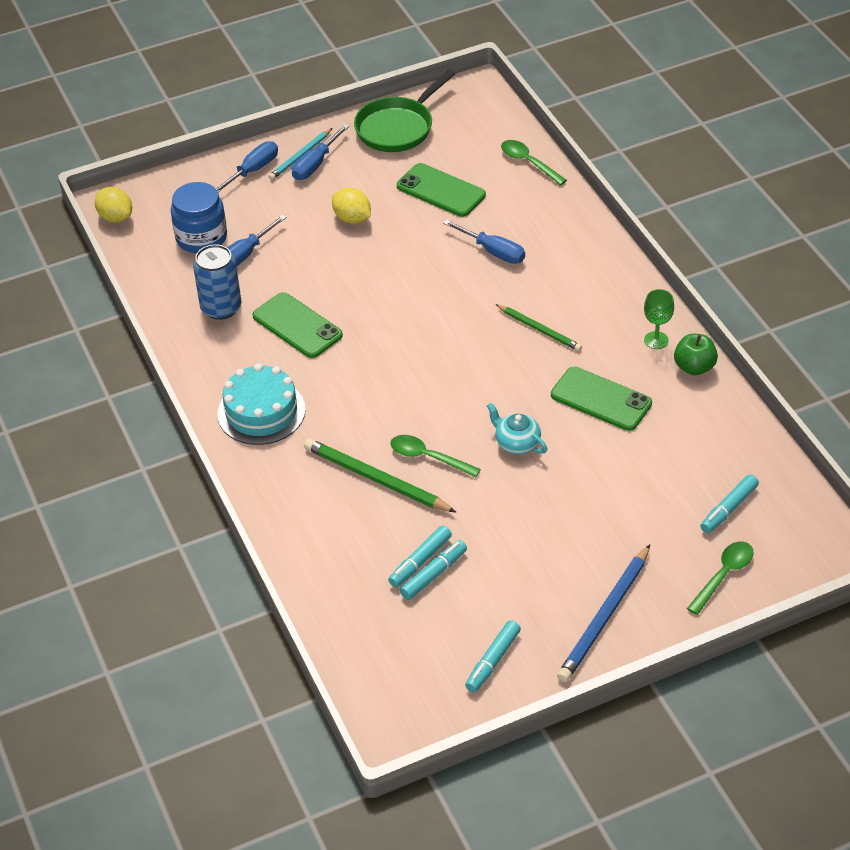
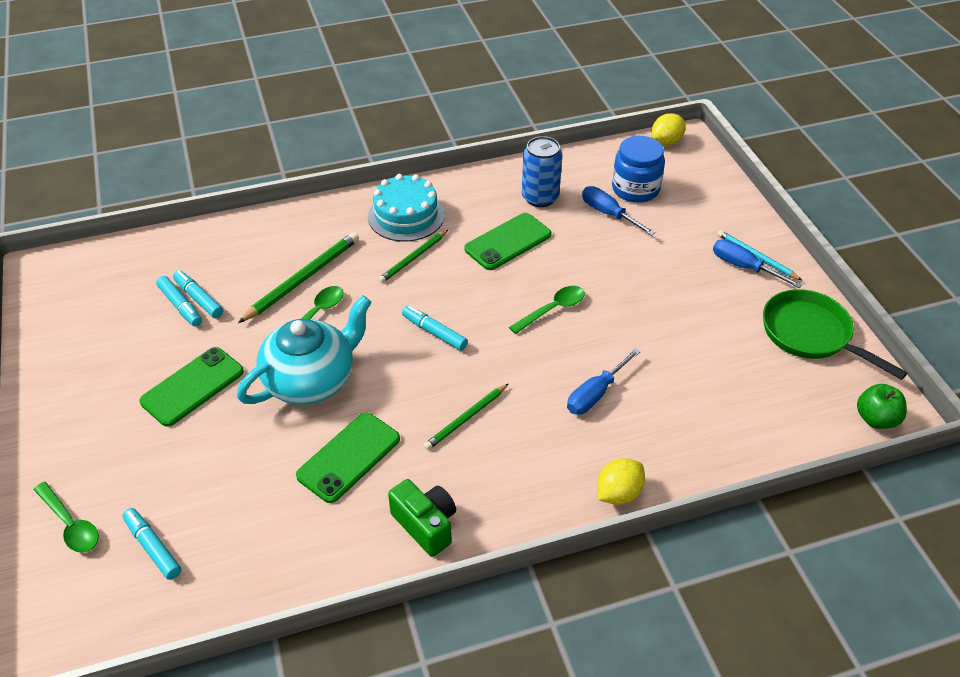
camera: 95 degrees right, 0 degrees up
blue screwdriver [215,141,278,193] -> none
yellow lemon [332,188,371,224] -> yellow lemon moved to [597,458,645,505]
green phone [397,163,486,217] -> green phone moved to [139,347,244,427]
turquoise marker [465,620,521,692] -> turquoise marker moved to [402,306,468,351]
turquoise teapot [487,403,547,454] -> turquoise teapot [237,295,372,405], size x2.05
green spoon [501,140,567,185] -> green spoon moved to [509,286,585,334]
blue pencil [557,545,650,682] -> none
green goblet [644,289,674,349] -> green camera [388,479,456,557]
green apple [674,334,718,375] -> green apple moved to [857,384,907,429]
none -> green pencil [378,230,448,283]

